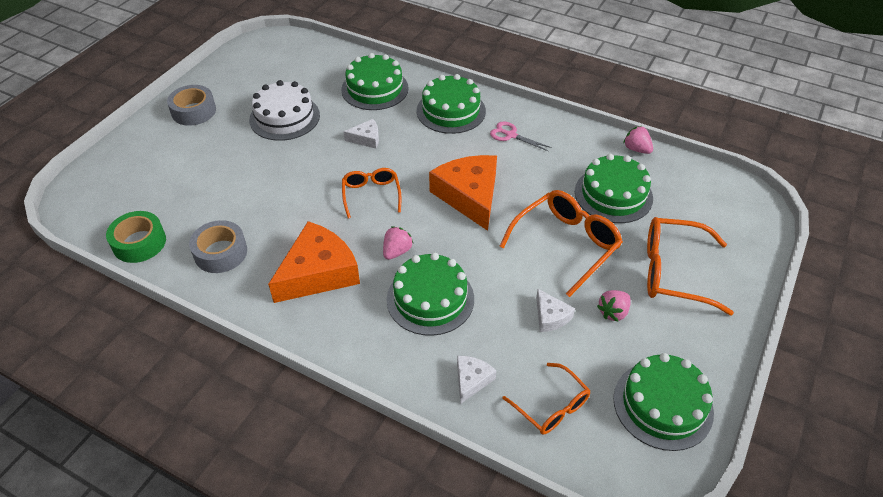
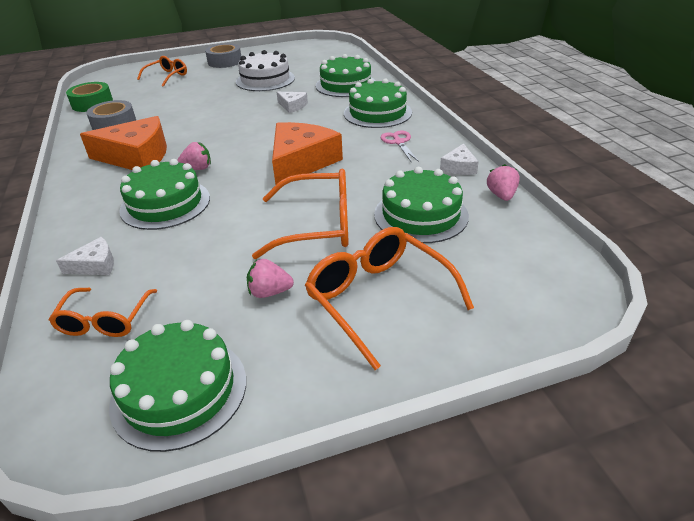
camera: 45 degrees right, 10 degrees down
orange glasses [342,168,402,218] -> orange glasses moved to [137,56,187,87]
white cheese [536,289,575,332] -> white cheese moved to [440,143,479,175]

